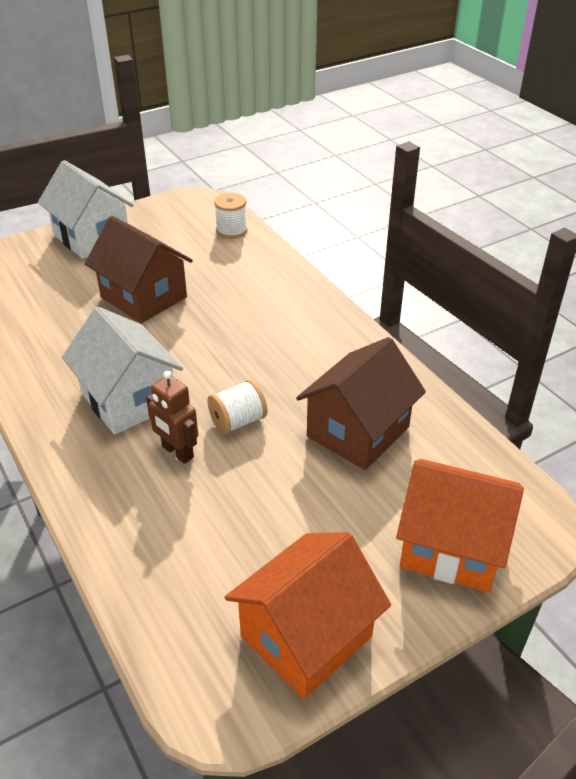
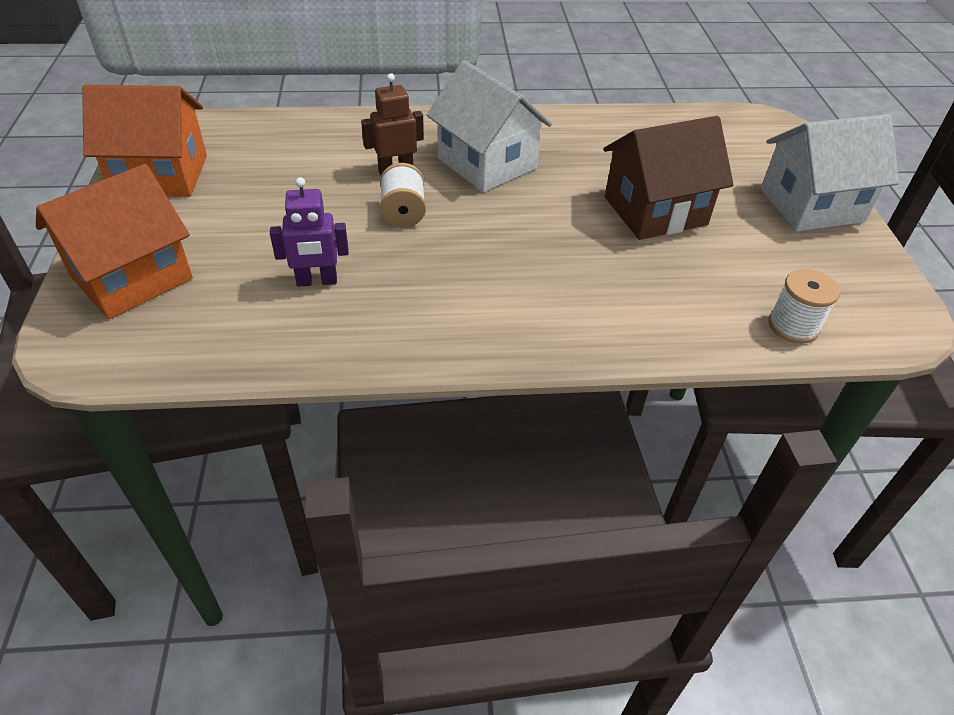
camera: 115 degrees right, 5 degrees up
white house [62,306,183,435] -> white house turned 60 degrees clockwise [427,60,552,192]
orange house [225,532,391,699] -> orange house turned 75 degrees counterclockwise [82,84,207,197]
brown house [296,337,426,470] -> purple robot [270,177,349,287]

